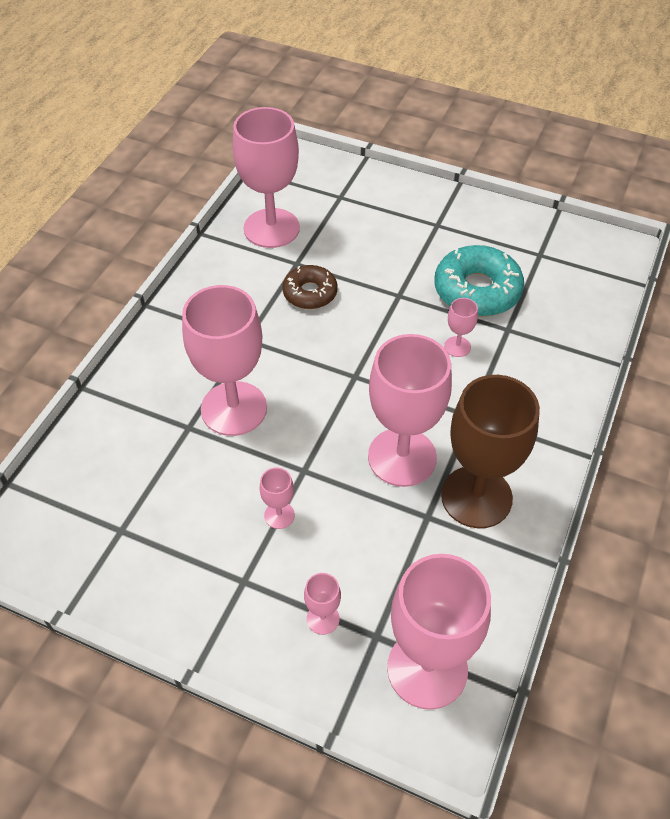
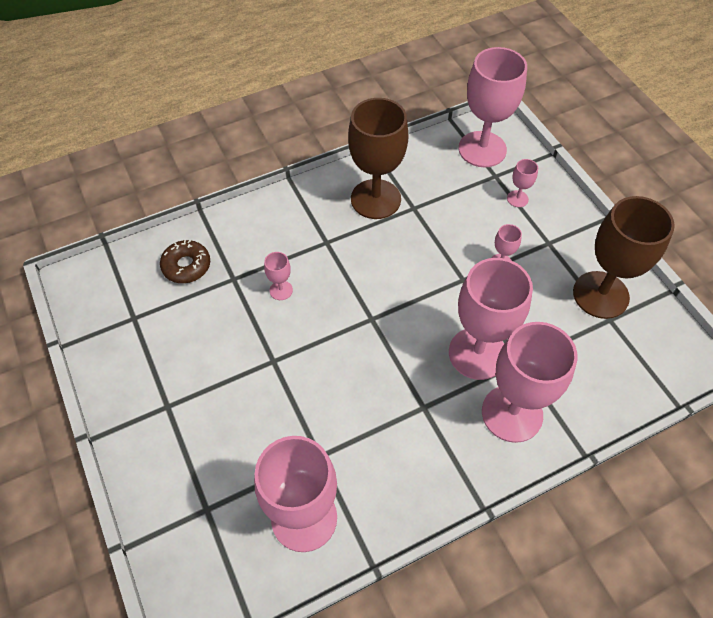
camera: 140 degrees left, 5 degrees up
brown donut [282,265,337,309] -> brown donut moved to [160,240,210,283]
pink goblet [368,334,452,487] -> pink goblet moved to [482,322,578,443]
turquoise donut [434,245,524,317] -> none
none -> brown goblet [573,196,675,319]

